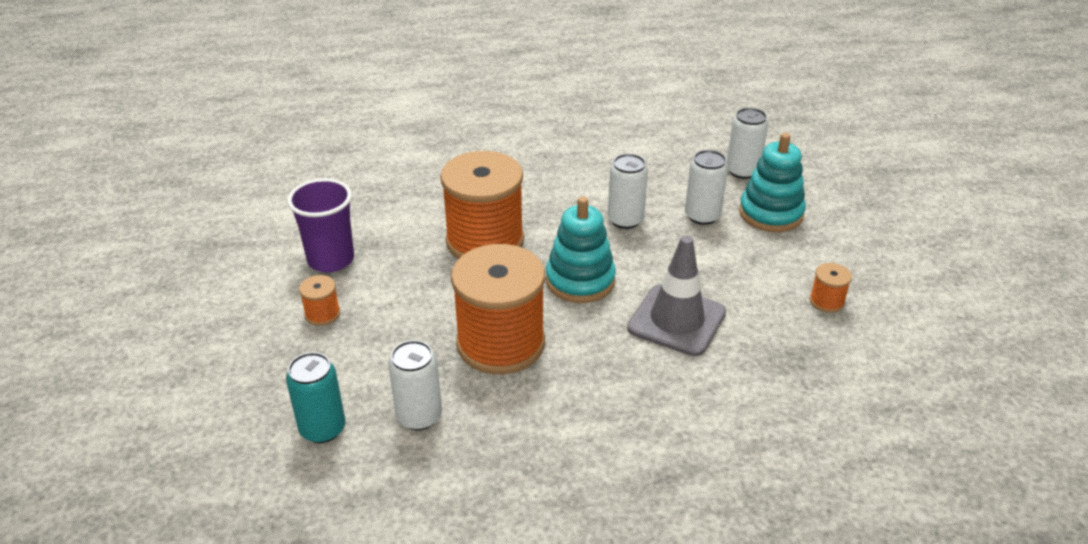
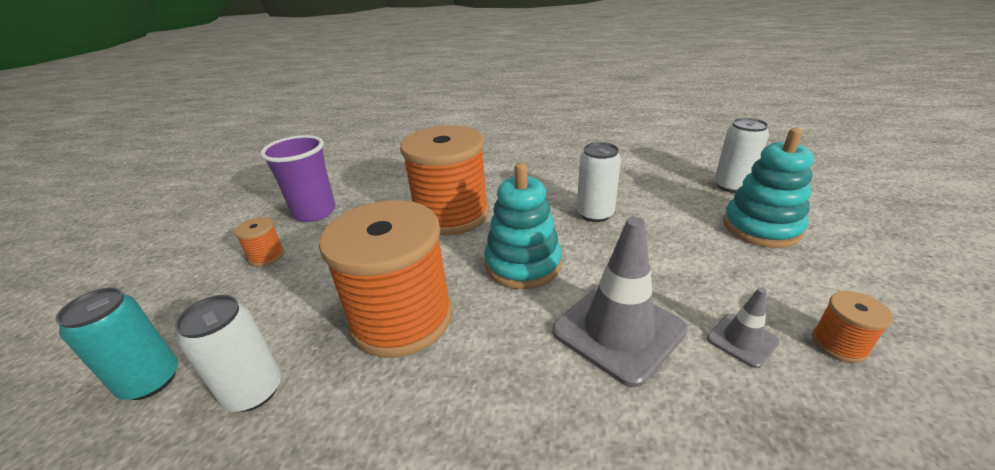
camera: 20 degrees right, 5 degrees down
white can [685,150,728,225] -> none
none -> grey traffic cone [707,287,780,368]

